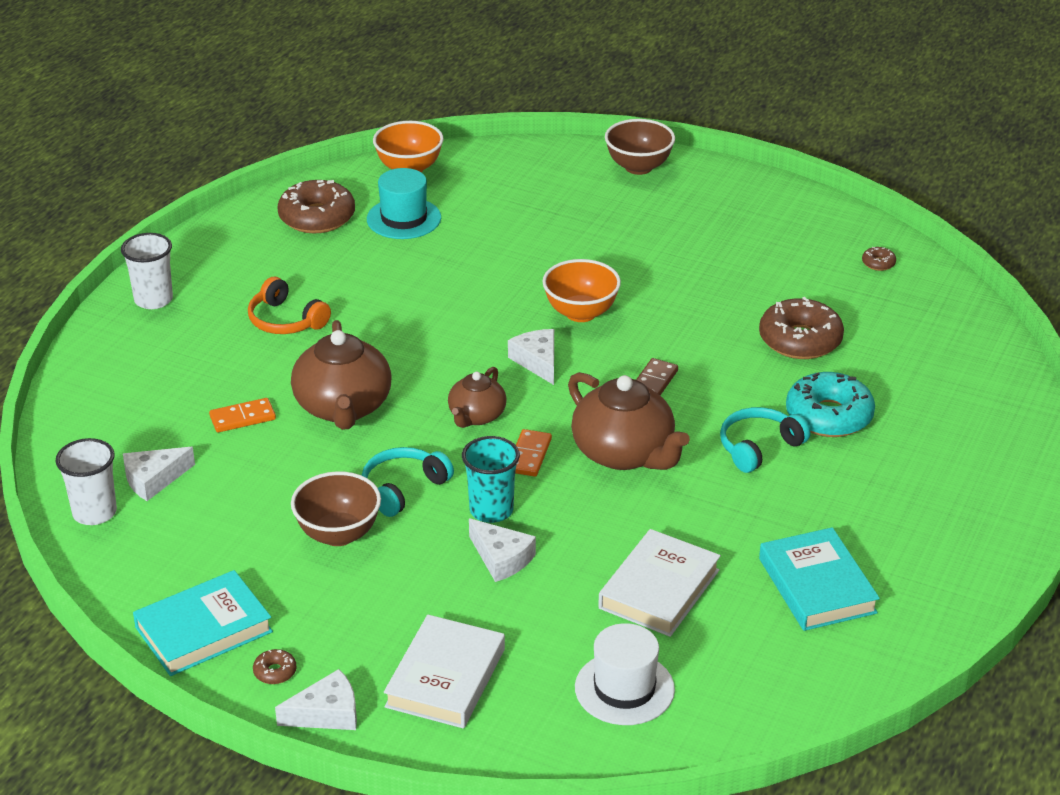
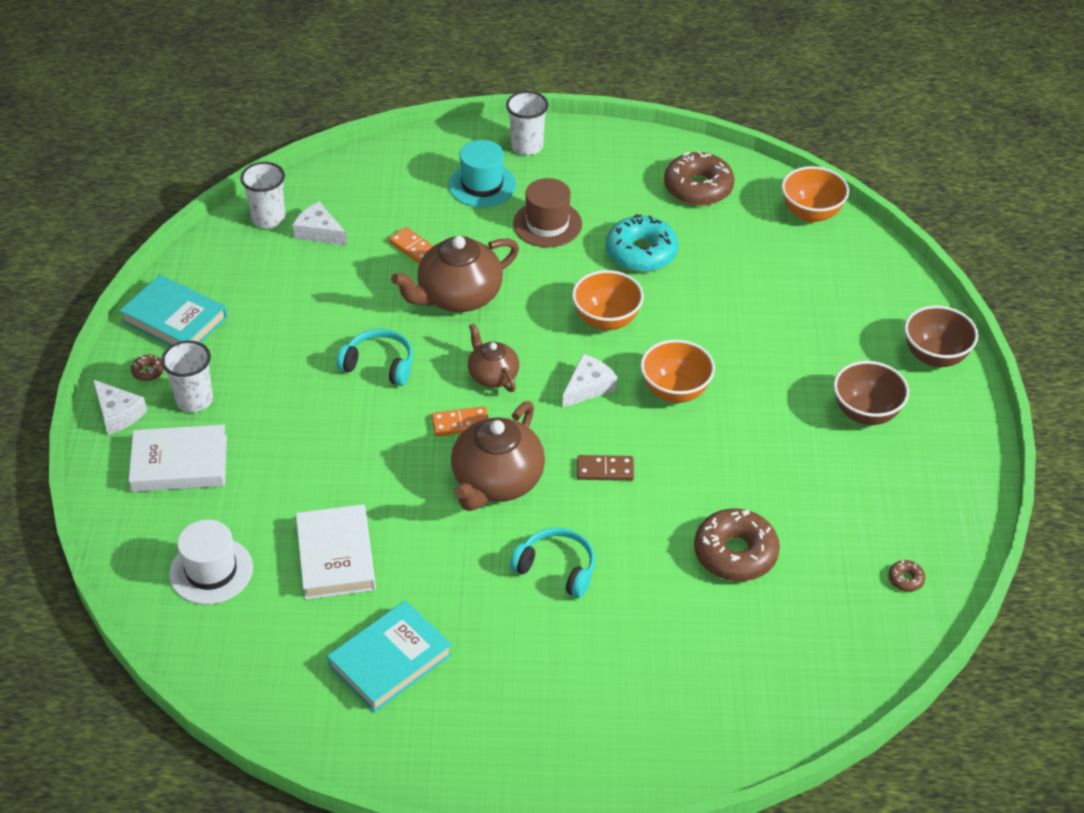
camera: 65 degrees right, 10 degrees up
orange headphones [248,277,331,334] -> brown hat [513,178,582,247]
brown bowl [291,471,381,546] -> brown bowl moved to [833,361,909,425]
turquoise hat [367,168,441,239] -> turquoise hat moved to [449,140,516,207]
brown teapot [448,367,507,428] -> brown teapot turned 60 degrees clockwise [468,323,519,392]
turquoise cup [462,436,520,523] -> none
white cheese [469,518,536,582] -> none
white book [598,529,721,637] -> white book turned 75 degrees clockwise [296,504,376,600]
turquoise donut [786,372,875,437] -> turquoise donut moved to [606,214,678,272]
none -> white cup [161,340,213,412]
none -> orange bowl [572,270,644,330]

